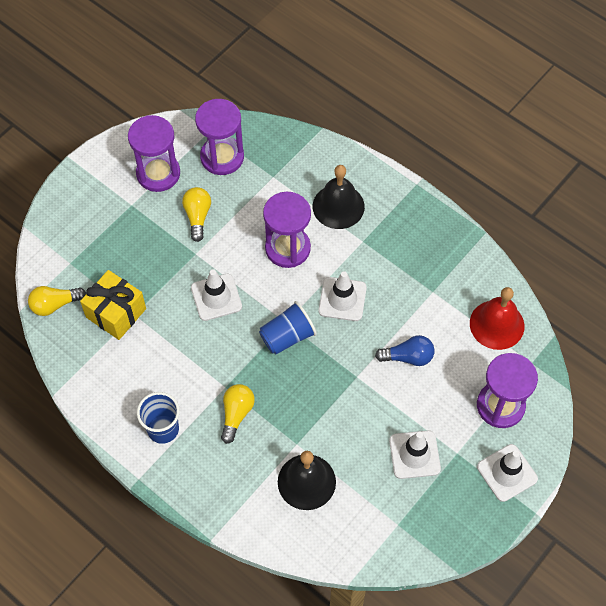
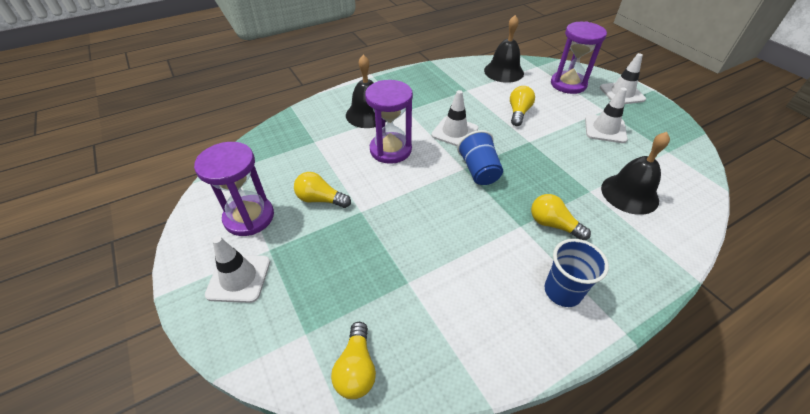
camera: 70 degrees left, 15 degrees down
yellow gift [80,270,146,340] -> none
white traffic cone [191,269,242,321] -> white traffic cone moved to [205,236,270,303]
purple hourglass [195,99,244,175] -> none
blue light bulb [375,335,434,366] -> yellow light bulb [510,86,535,126]
red bell [470,287,524,350] -> black bell [484,15,524,83]

